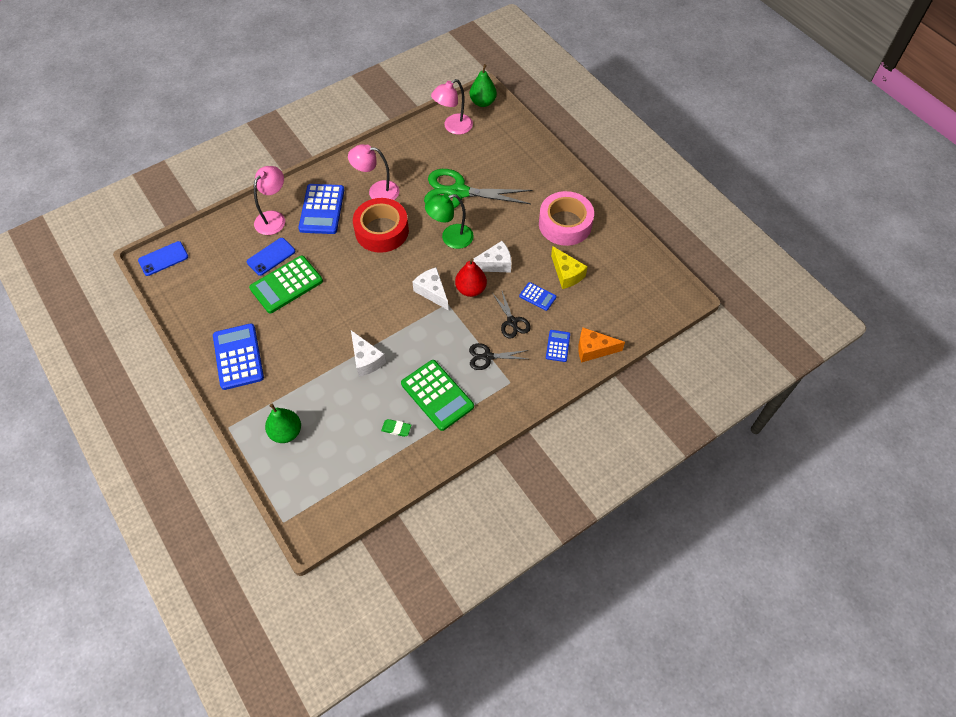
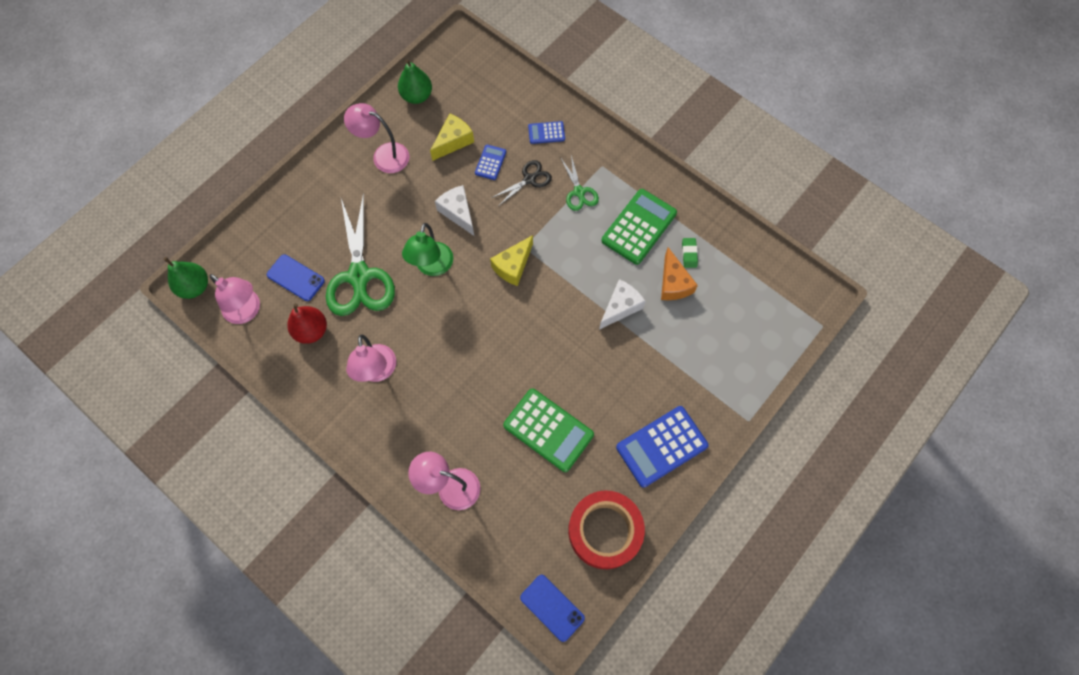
camera: 105 degrees left, 10 degrees up
blue phone [247,238,295,276] -> blue phone moved to [267,254,325,301]
green pear [265,404,301,443] -> green pear moved to [398,59,432,104]
blue calculator [298,184,344,234] -> none
red tape [353,198,409,253] -> red tape moved to [568,490,645,569]
white cheese [412,267,448,310] -> yellow cheese [490,235,533,286]
green lamp [425,194,474,249] -> green lamp turned 45 degrees clockwise [402,223,453,276]
red pear [455,258,487,297] -> red pear moved to [287,303,327,344]
black scissors [469,343,528,370] -> green scissors [560,155,599,211]
pink tape [539,191,594,246] -> pink lamp [344,103,409,173]
orange cheese [578,328,625,363] -> orange cheese moved to [661,247,698,300]

